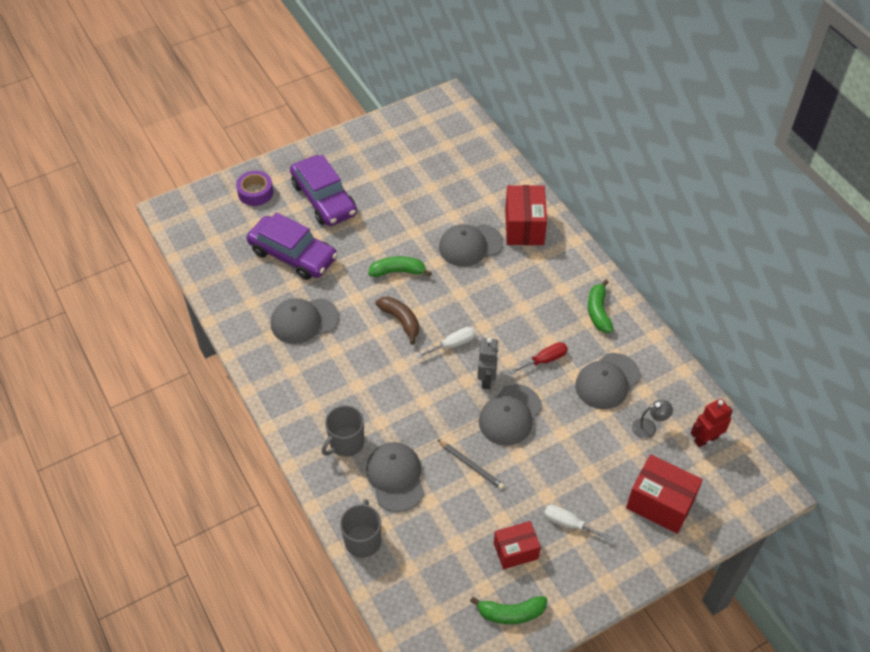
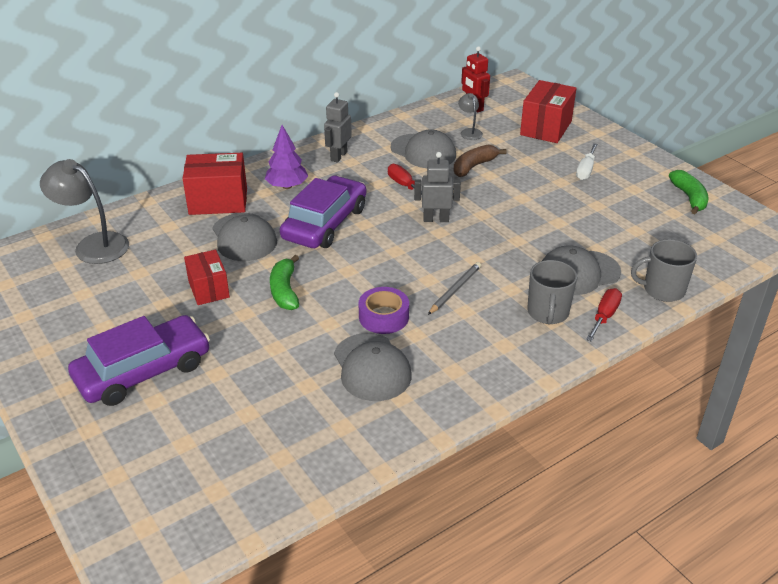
camera: 95 degrees left, 15 degrees down
purple tape [236,171,273,206] -> purple tape moved to [358,287,409,334]
purple car [246,212,338,280] -> purple car moved to [280,176,366,248]
grey mug [322,405,364,457] -> grey mug turned 60 degrees clockwise [527,260,577,325]
brown banana [375,297,419,344] -> brown banana moved to [454,145,507,177]
white screwdriver [416,327,476,358] -> none
grey pencil [438,440,505,489] -> grey pencil moved to [428,262,481,315]
grey cap [479,384,542,446] -> none
red box [494,521,541,569] -> red box moved to [184,250,230,305]
green banana [588,279,614,333] -> grey robot [324,92,352,163]
none -> grey lamp [40,159,129,264]
none -> purple tree [265,125,308,189]
none -> red screwdriver [586,288,622,342]

